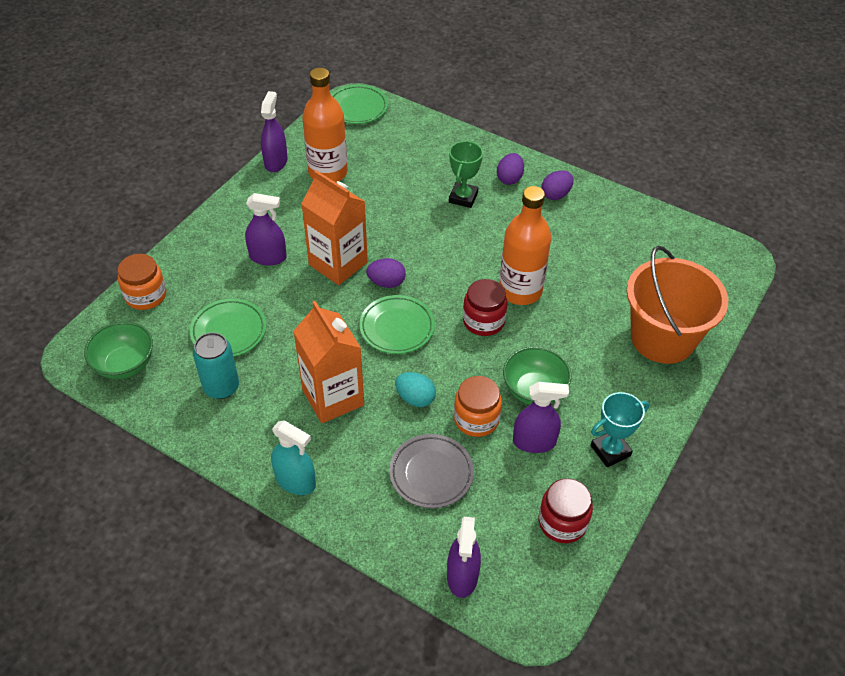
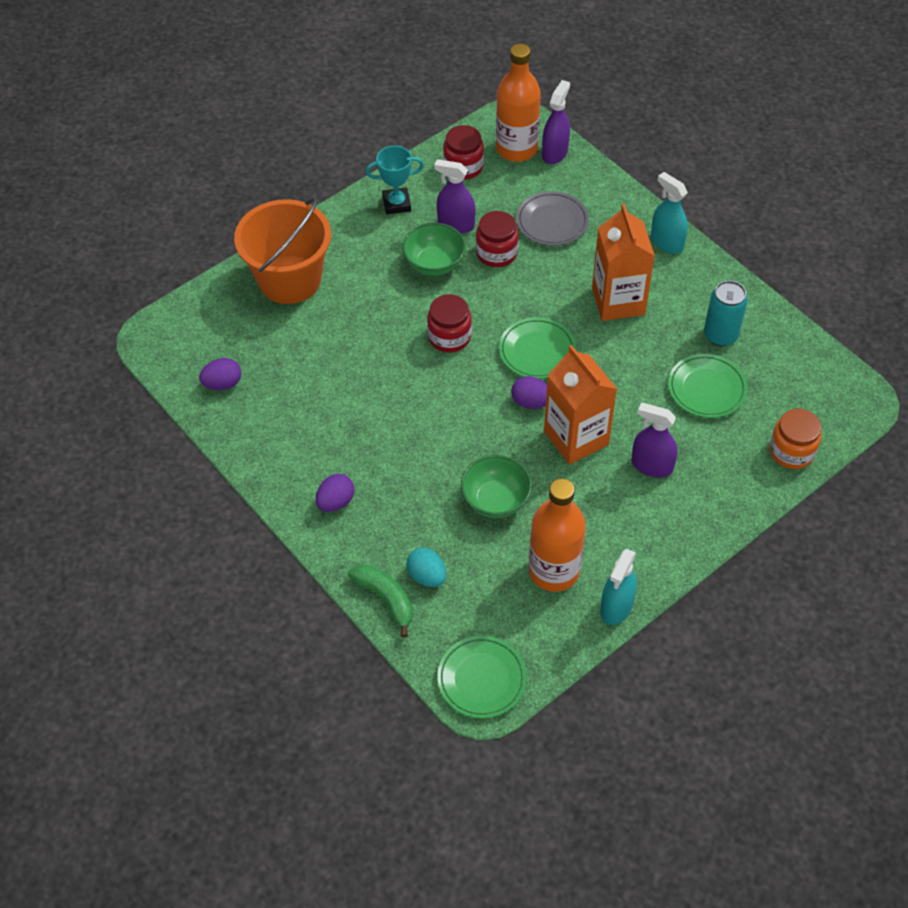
camera: 160 degrees left, 5 degrees up
green bowl [84,322,153,379] -> green bowl moved to [461,455,532,518]
purple spray bottle [261,91,288,172] -> turquoise spray bottle [600,549,637,625]
turquoise egg [395,372,436,407] -> turquoise egg moved to [406,548,446,587]
green trophy [449,141,483,208] -> none
orange jar [454,376,502,437] -> red jar [476,211,519,267]
orange bottle [499,186,551,305] -> orange bottle moved to [496,44,541,162]
purple egg [541,170,574,200] -> purple egg moved to [199,358,241,390]
none -> green banana [348,565,413,637]

